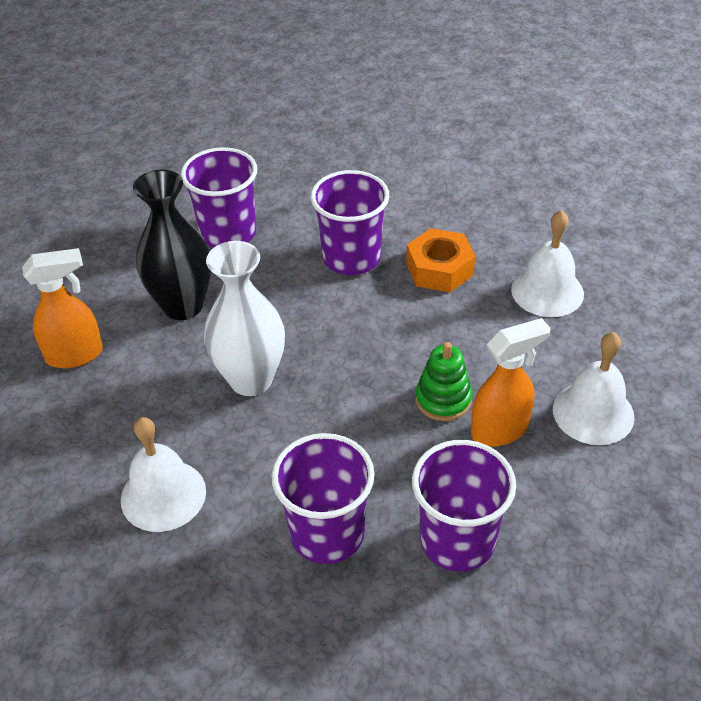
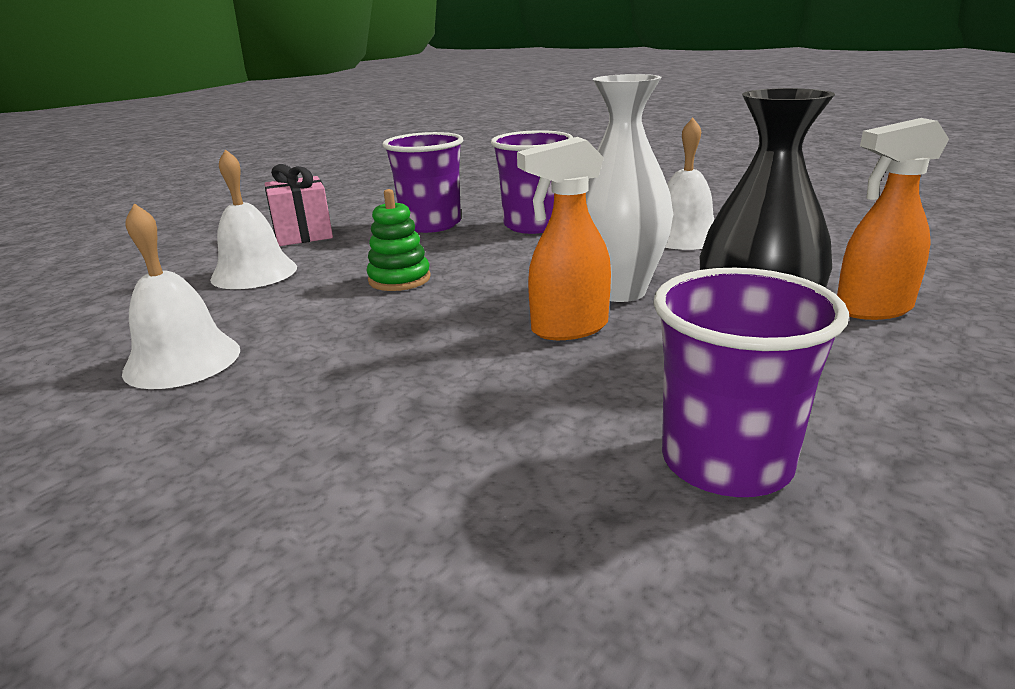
camera: 175 degrees left, 20 degrees down
purple cup [310,170,389,275] -> none
orange nut [406,228,475,292] -> none
orange spray bottle [471,318,551,447] -> orange spray bottle moved to [517,137,611,340]
none -> pink gift [265,164,333,246]

